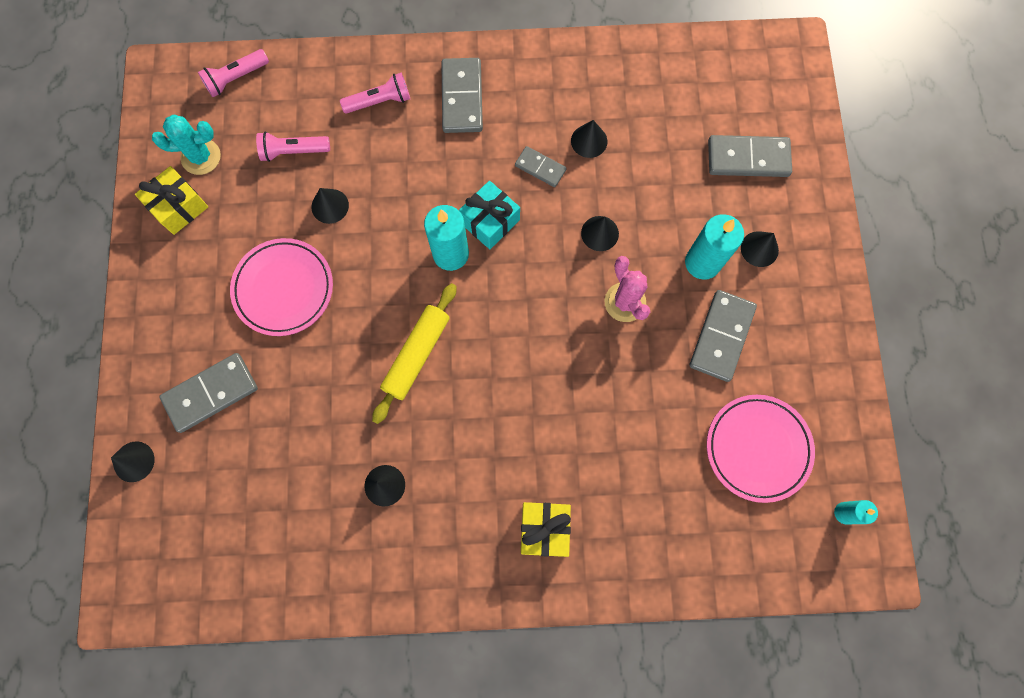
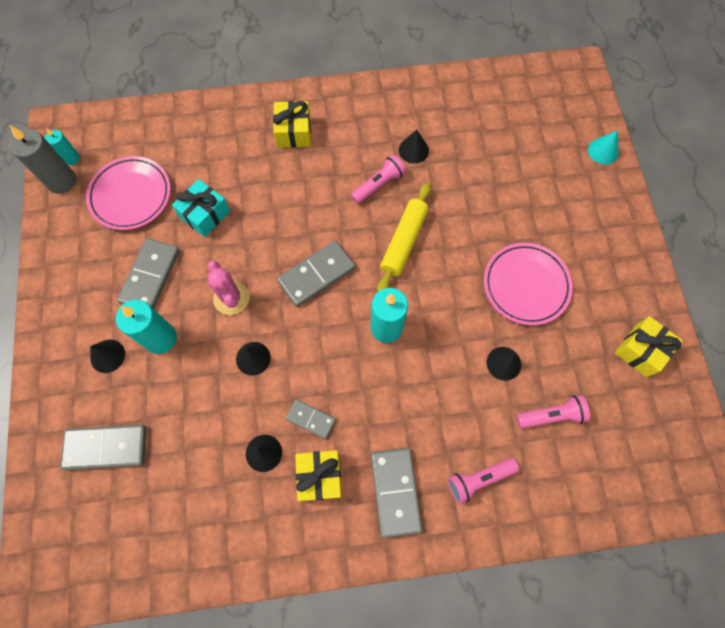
camera: 175 degrees right, 5 degrees down
black cone [111,441,154,482] -> turquoise cone [588,130,619,164]
turquoise cactus [152,115,221,175] -> none
grey domino [159,353,258,433] -> grey domino moved to [277,241,355,307]
pink flashlight [198,49,269,97] -> pink flashlight moved to [351,155,406,204]
turquoise gift [459,181,520,249] -> turquoise gift moved to [172,179,230,237]
none -> grey candle [9,126,76,194]
none -> yellow gift [295,450,342,501]

